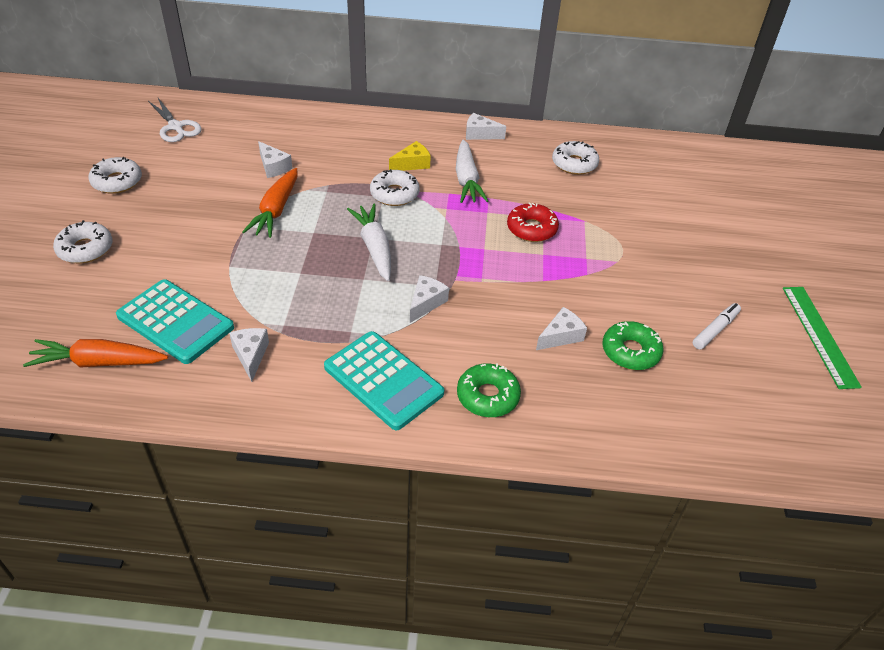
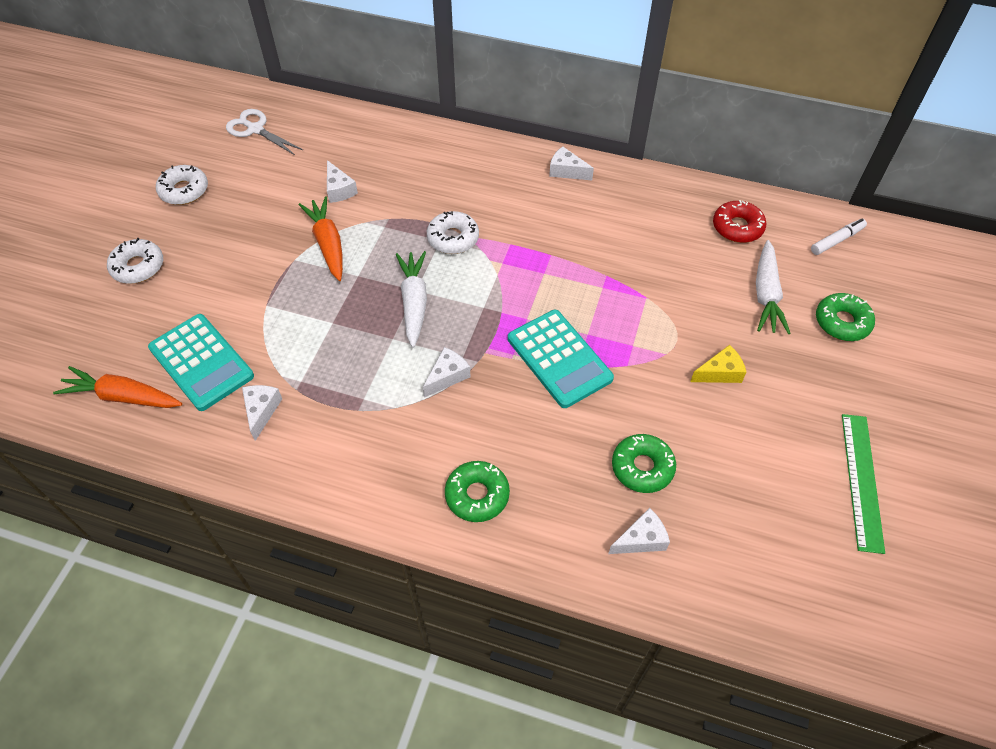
camera: 15 degrees right, 10 degrees up
white scissors [148,98,201,142] -> white scissors turned 150 degrees clockwise [226,109,303,155]
orange carrot [242,168,297,238] -> orange carrot turned 135 degrees clockwise [299,196,343,281]
turquoise calculator [324,331,444,430] -> turquoise calculator moved to [508,310,614,408]
yellow cheese [389,141,431,171] -> yellow cheese moved to [690,345,746,383]
white carrot [456,139,488,203] -> white carrot moved to [756,240,790,334]
red donut [507,202,559,242] -> red donut moved to [713,200,766,243]
white cheese [536,307,587,350] -> white cheese moved to [608,508,670,554]
white donut [552,141,599,175] -> none
white marker [693,303,741,350] -> white marker moved to [811,219,867,255]
none -> green donut [816,293,875,341]

